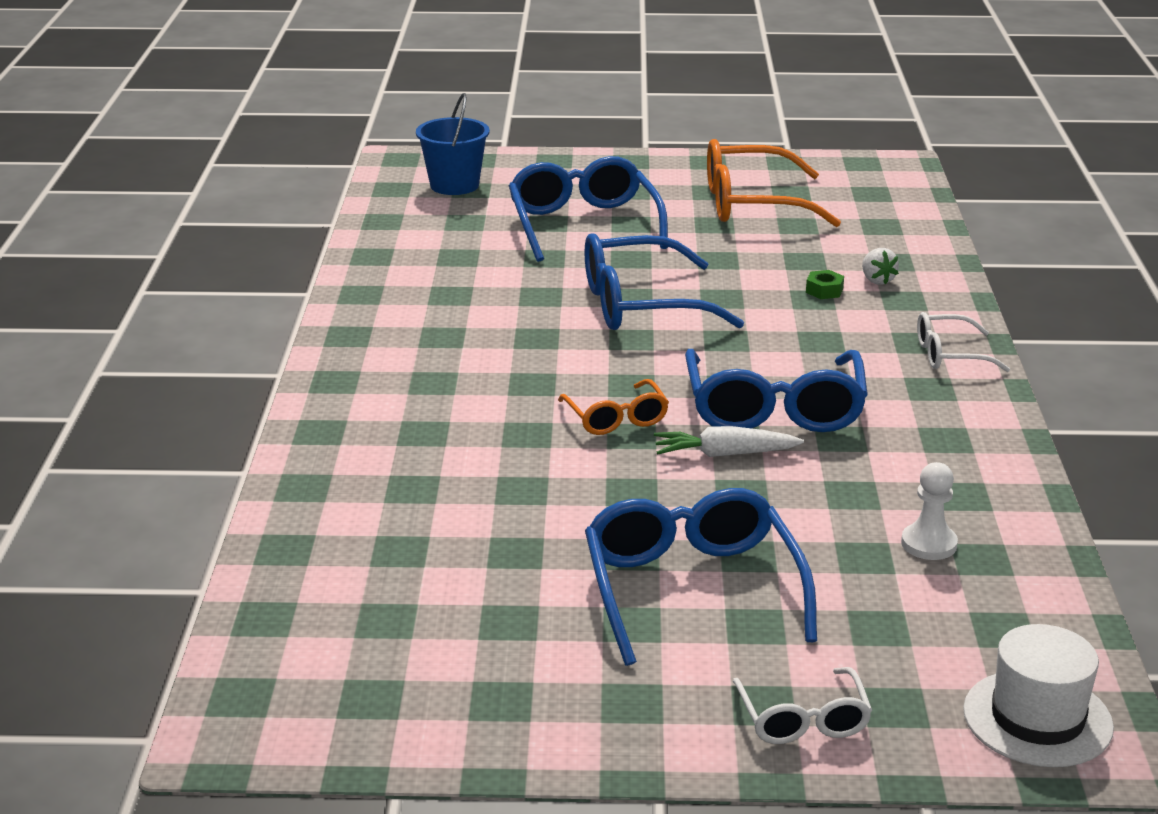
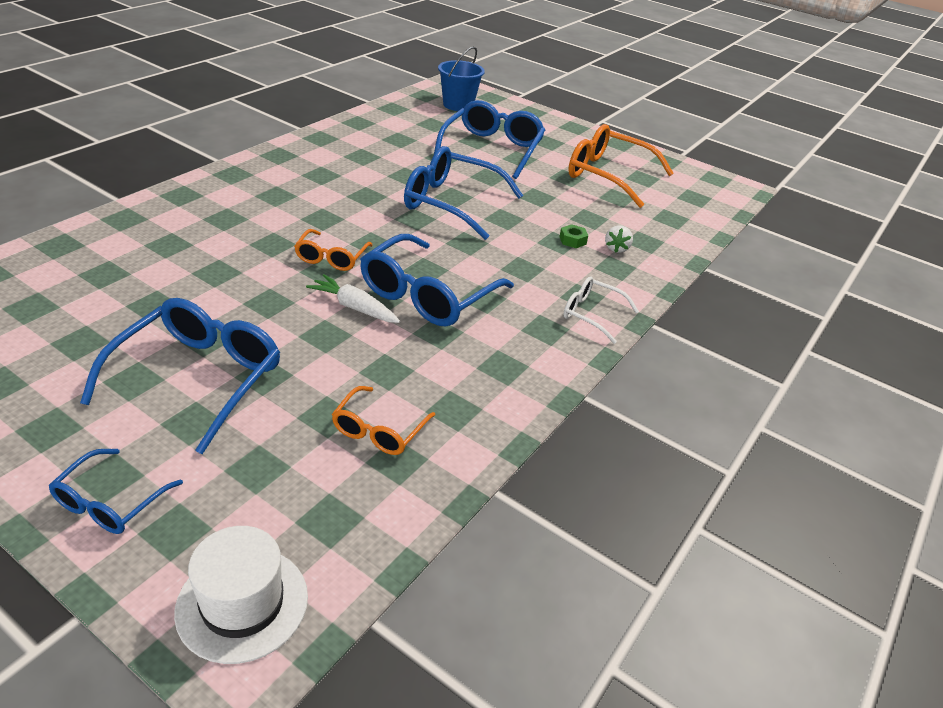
camera: 30 degrees right, 10 degrees up
white glasses [733,667,872,744] -> blue glasses [49,449,183,534]
white pawn [901,462,958,560] -> orange glasses [332,386,435,455]

